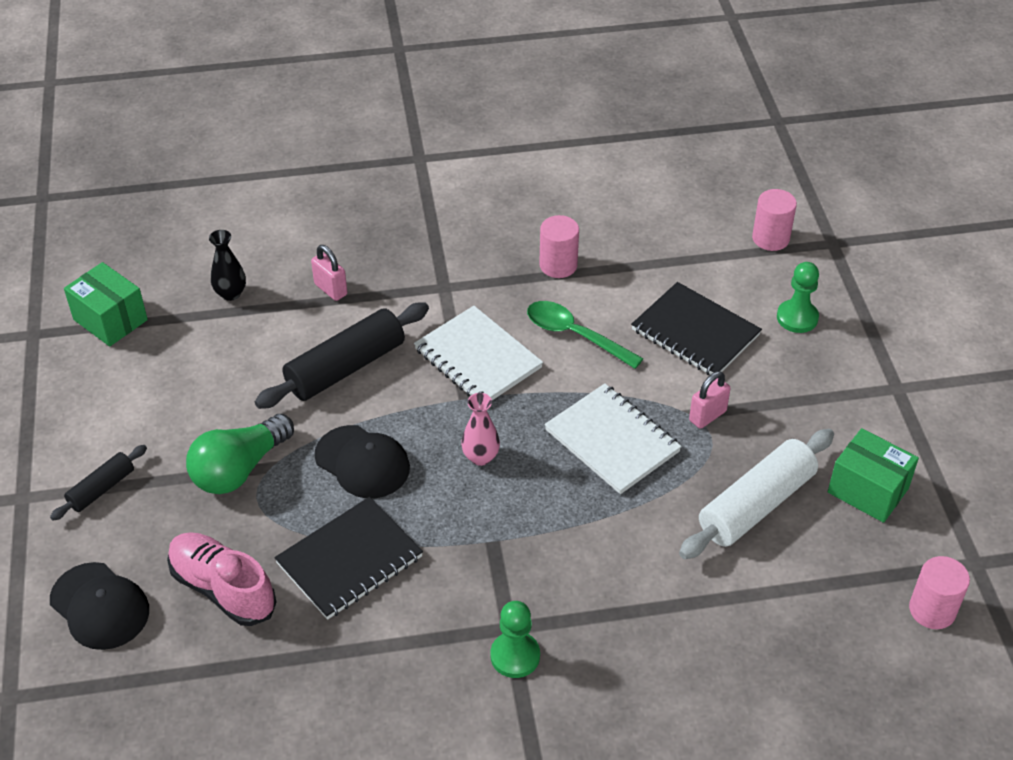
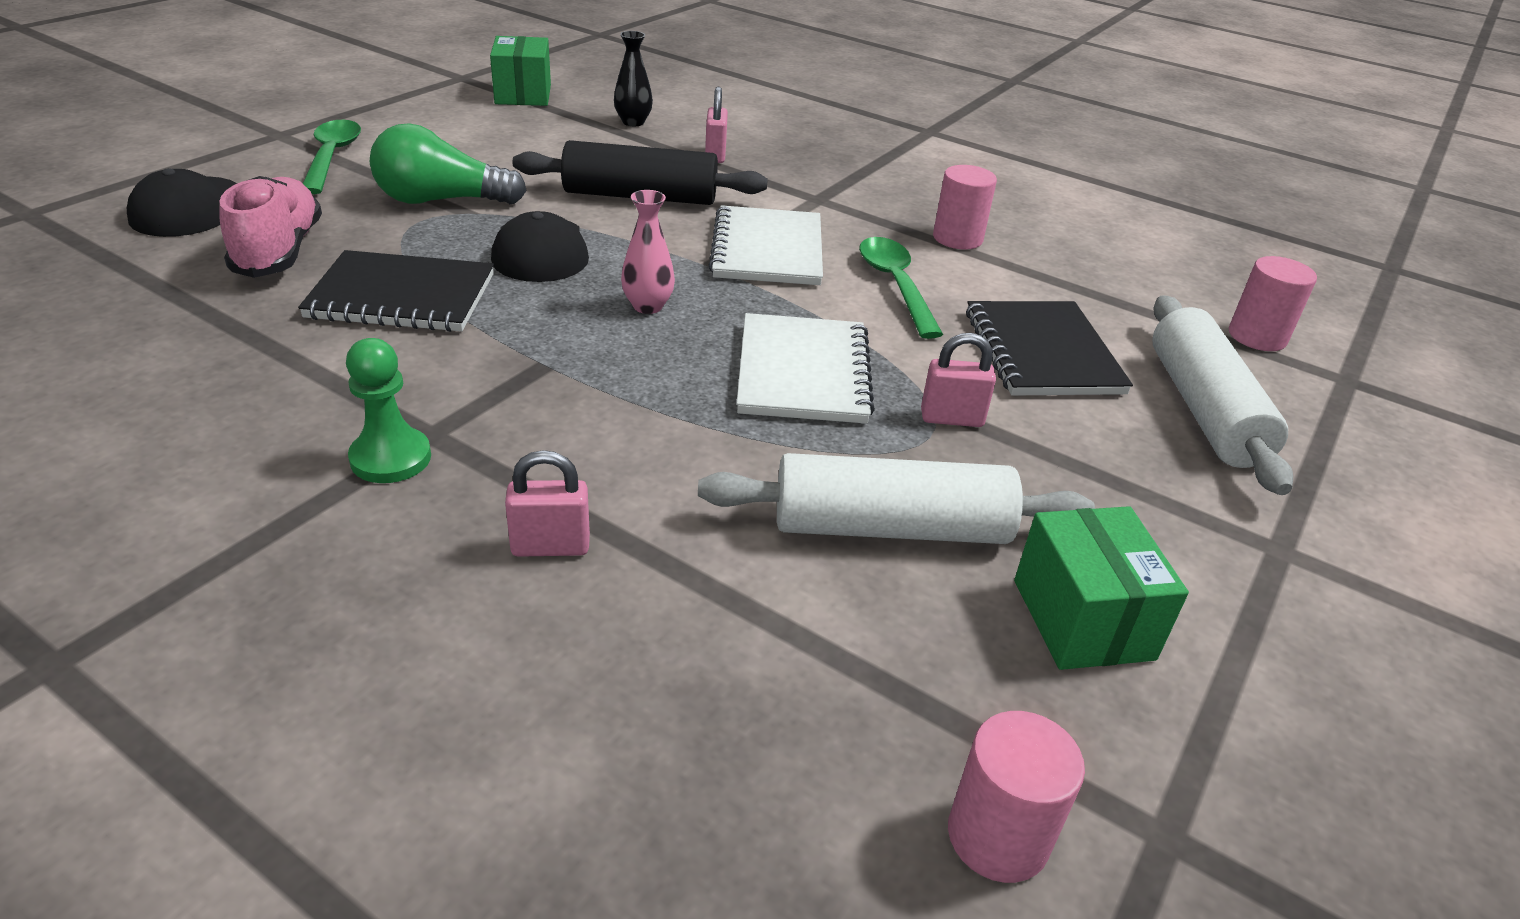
camera: 40 degrees right, 10 degrees down
black rolling pin [50,445,147,521] -> green spoon [303,120,361,194]
green pawn [777,262,819,333] -> white rolling pin [1152,295,1293,495]
none -> pink padlock [505,450,590,557]

